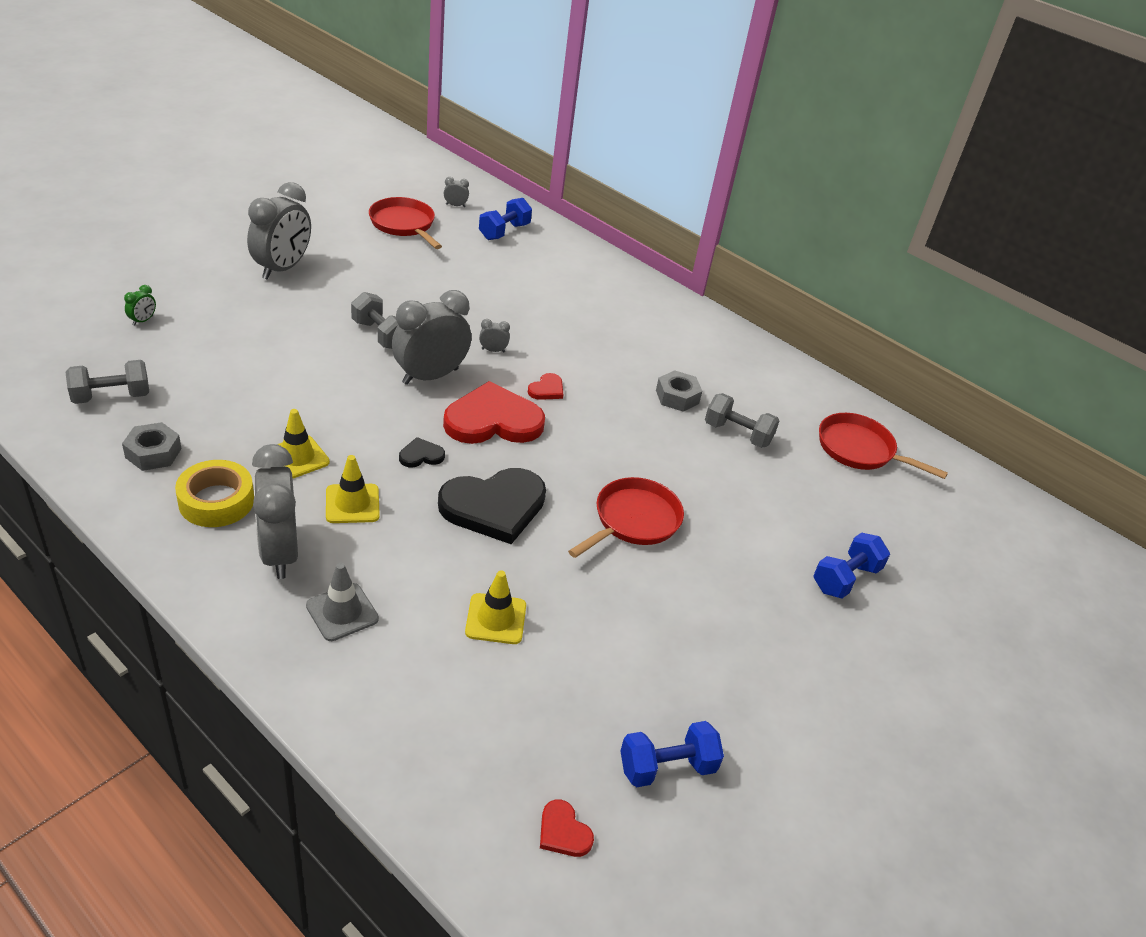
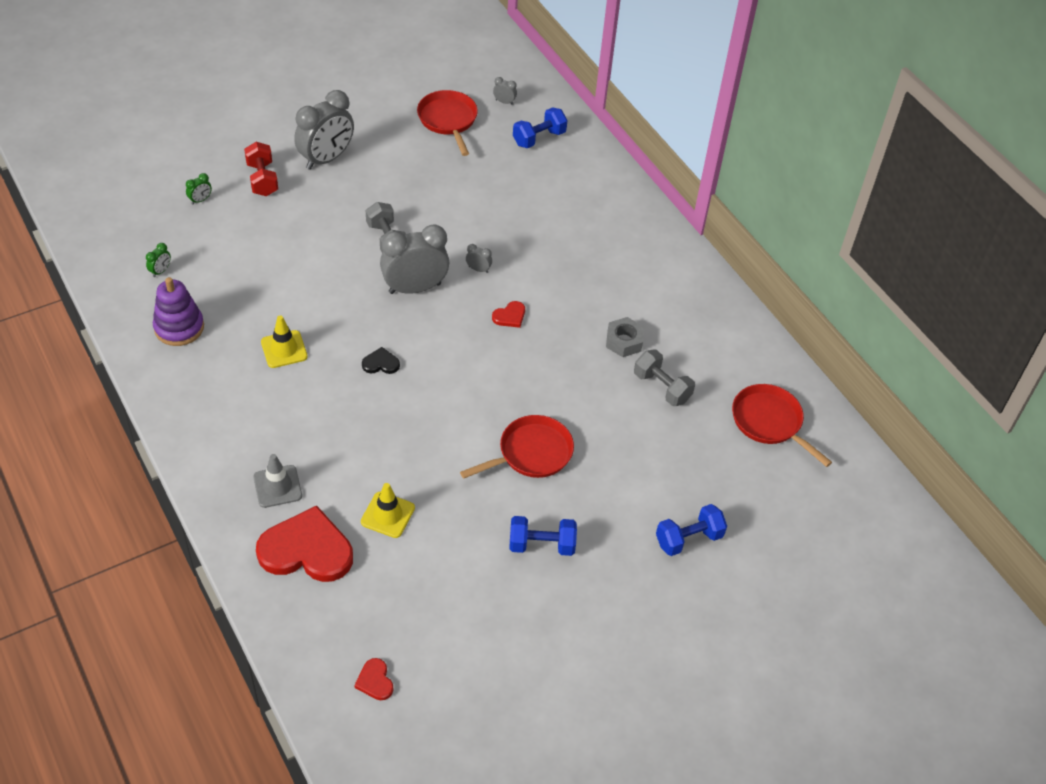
camera: 20 degrees right, 10 degrees up
grey dumbbell [65,360,149,404] -> green clock [146,243,171,277]
grey nut [122,422,182,471] -> purple stacking toy [153,277,204,346]
yellow tape [175,460,254,527] -> none
grey clock [252,444,298,579] -> none
yellow traffic cone [326,455,380,523] -> none
black heart [438,468,546,544] -> none
red heart [443,381,545,444] -> red heart moved to [256,505,353,582]
blue dumbbell [620,721,724,787] -> blue dumbbell moved to [509,516,577,556]
none -> red dumbbell [244,142,278,196]

